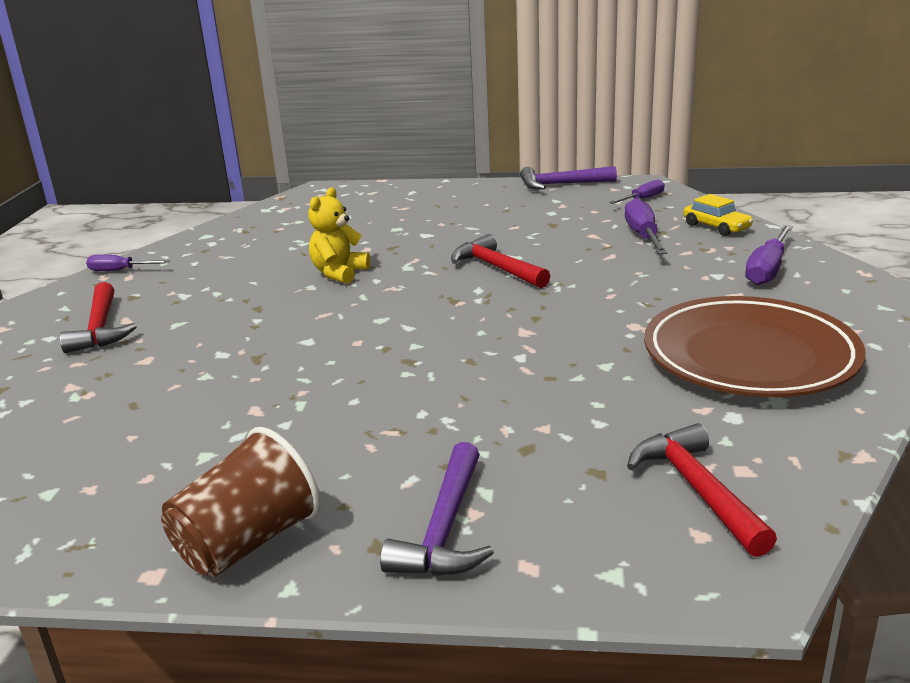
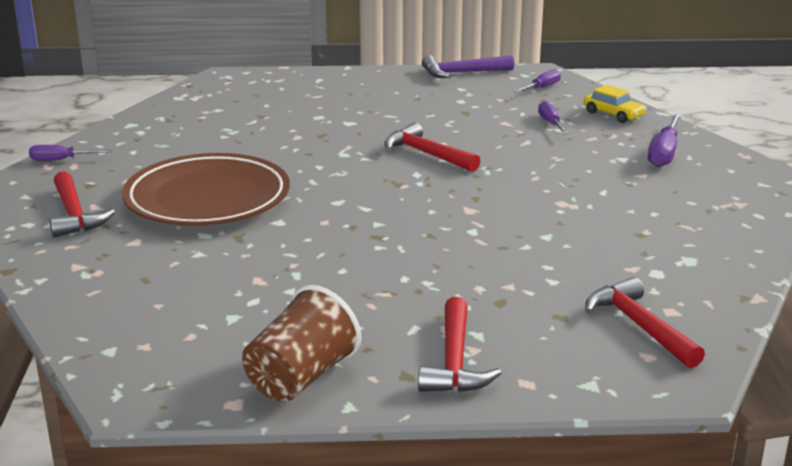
camera: 10 degrees left, 0 degrees up
yellow teddy bear [308,187,370,284] -> none
purple hammer [380,442,494,576] -> red hammer [418,297,501,392]
purple screwdriver [625,198,667,254] -> purple screwdriver [538,101,568,134], size x0.64
brown plate [644,296,865,397] -> brown plate moved to [122,153,290,226]

